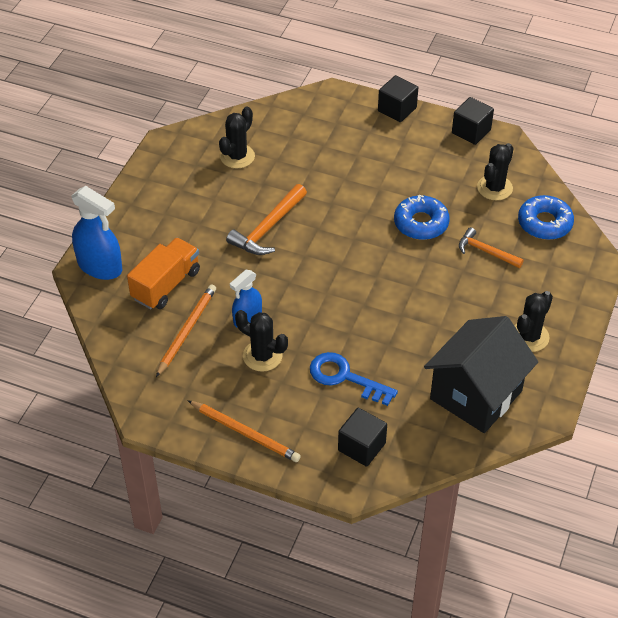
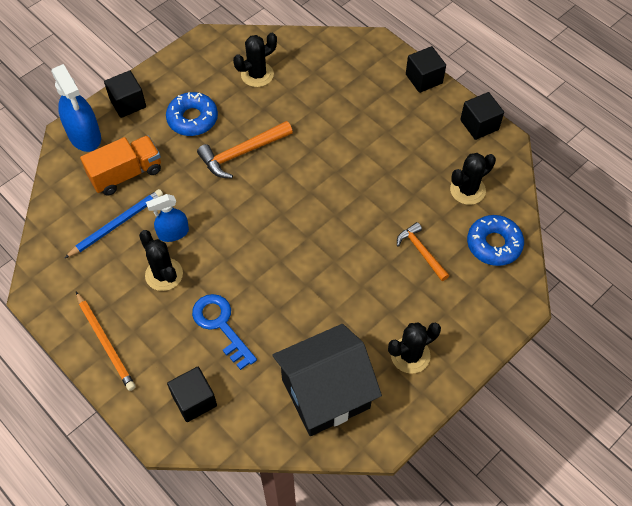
camera: 25 degrees right, 10 degrees up
orange pencil [156,284,216,377] -> blue pencil [65,189,163,258]
blue donut [394,195,450,240] -> blue donut moved to [166,92,218,136]
none -> black cube [104,70,146,118]

